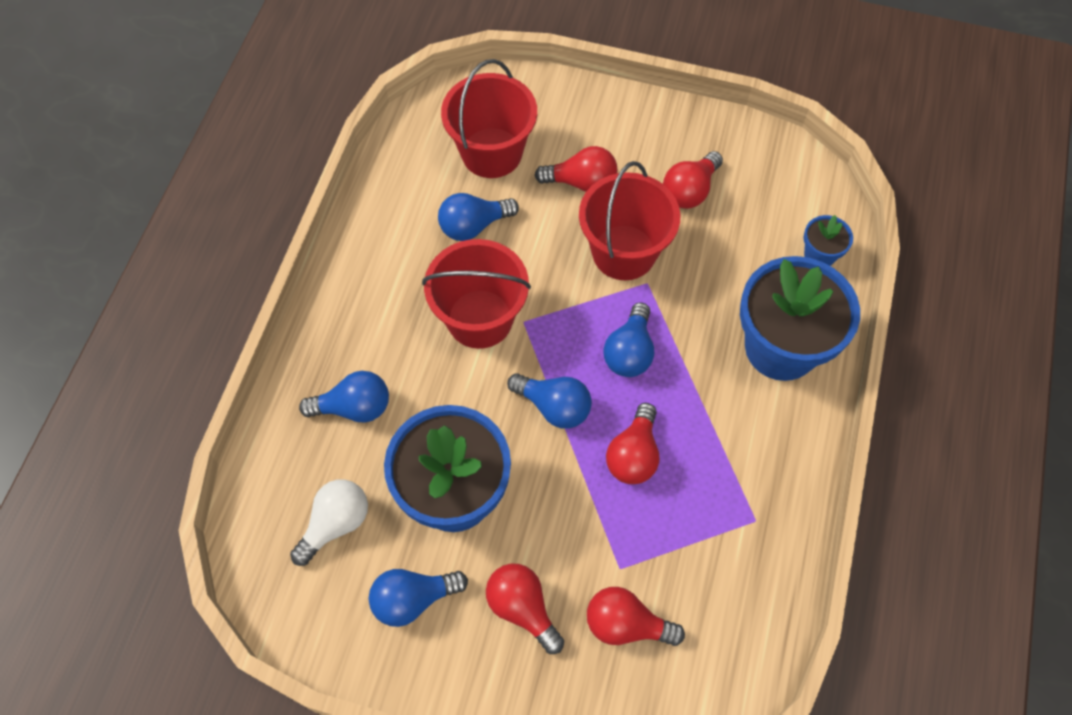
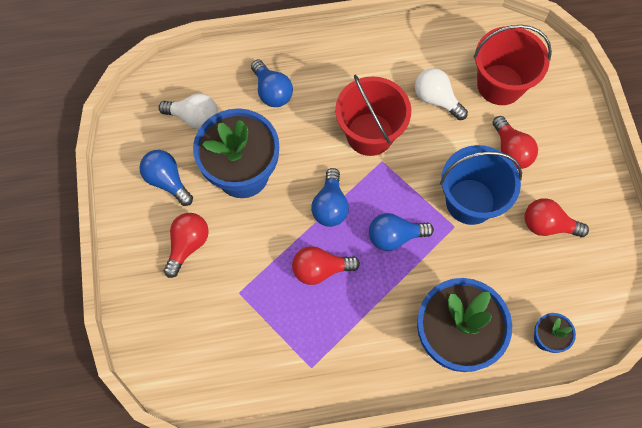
camera: 65 degrees right, 5 degrees up
blue light bulb [438,193,519,241] -> white light bulb [415,68,468,120]
red bucket [579,161,680,280] -> blue bucket [440,145,522,225]
red light bulb [587,587,685,646] -> none

